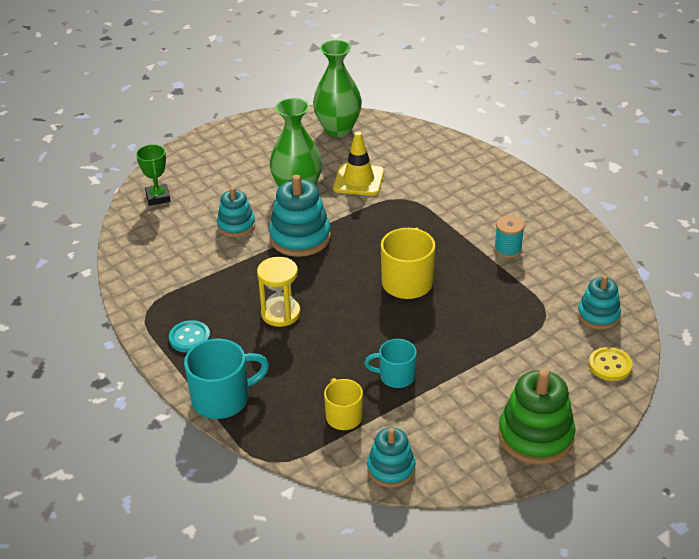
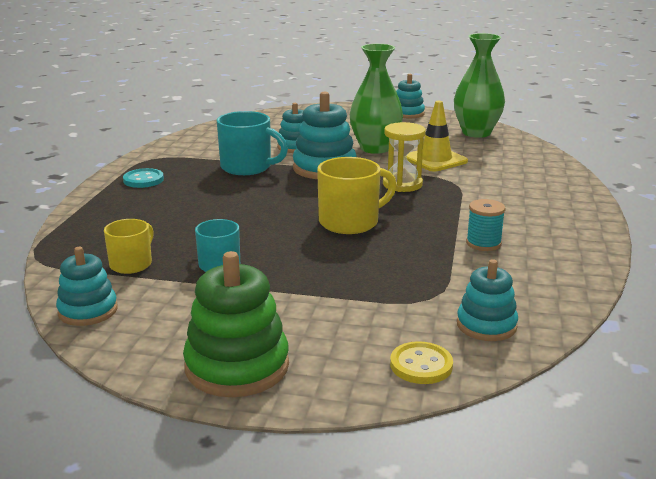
camera: 45 degrees right, 15 degrees down
green trophy [136,145,171,206] -> none
turquoise mug [184,339,269,419] -> turquoise mug moved to [217,111,288,175]
yellow hourglass [257,257,301,327] -> yellow hourglass moved to [383,122,426,192]
none -> turquoise stacking toy [396,74,425,118]

